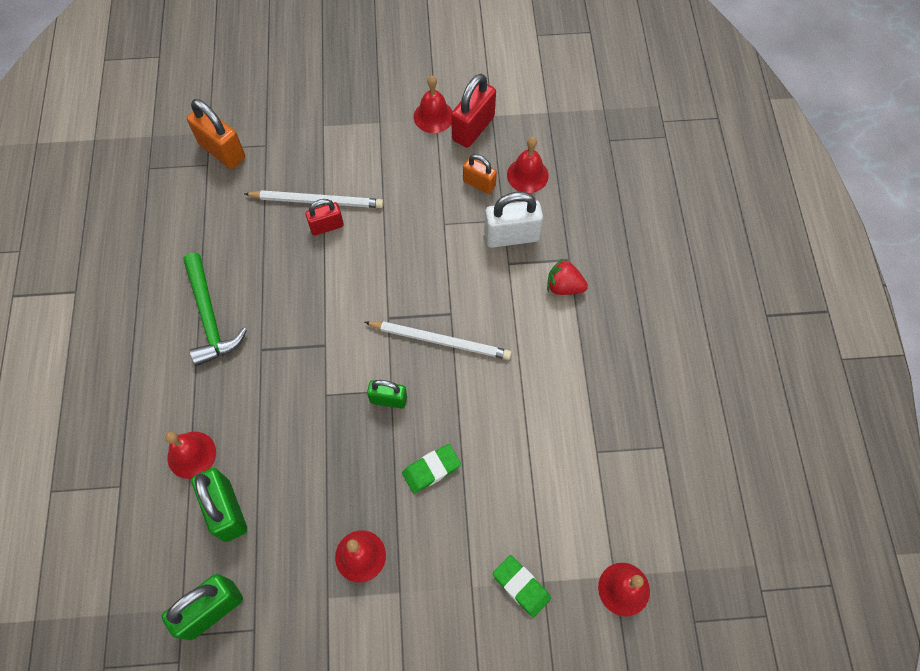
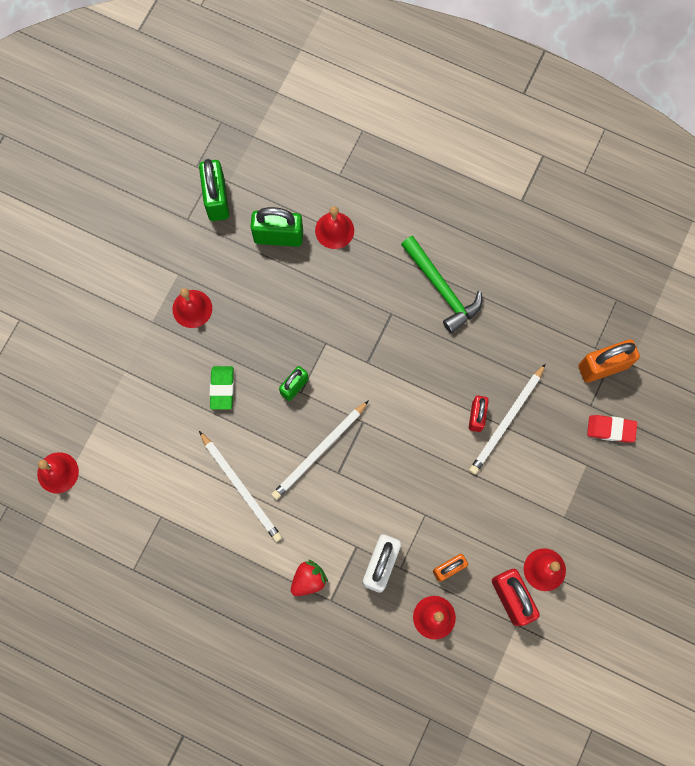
camera: 120 degrees right, 10 degrees up
green hammer [183,253,247,366] -> green hammer turned 135 degrees counterclockwise [401,236,482,333]
green eraser [493,555,551,617] -> none
none -> white pencil [199,431,282,542]
none -> red eraser [587,415,637,443]

